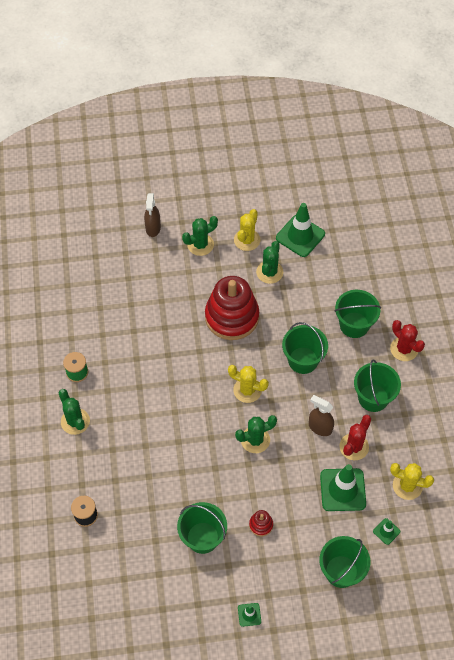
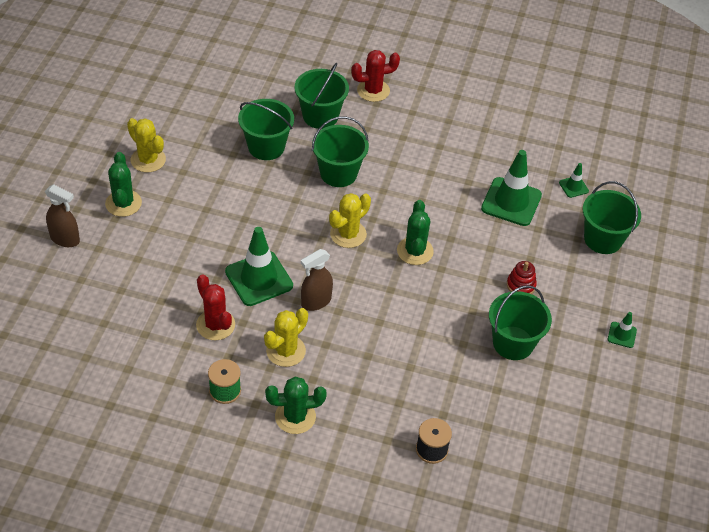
camera: 70 degrees left, 10 degrees down
red stacking toy [205,276,259,340] -> none
green cactus [256,241,283,284] -> none
green traffic cone [276,203,325,257] -> green traffic cone moved to [225,227,293,306]
brown spray bottle [309,395,334,436] -> brown spray bottle moved to [301,249,333,311]
red cactus [339,415,371,460] -> red cactus moved to [196,274,235,340]
green bucket [354,359,401,412] -> green bucket moved to [238,99,294,160]
yellow cactus [390,463,434,500] -> yellow cactus moved to [264,308,308,367]

